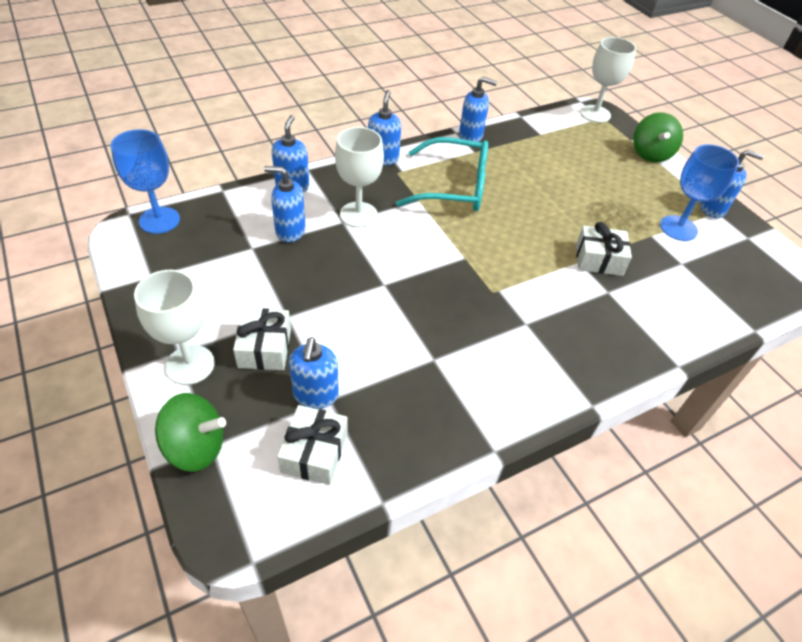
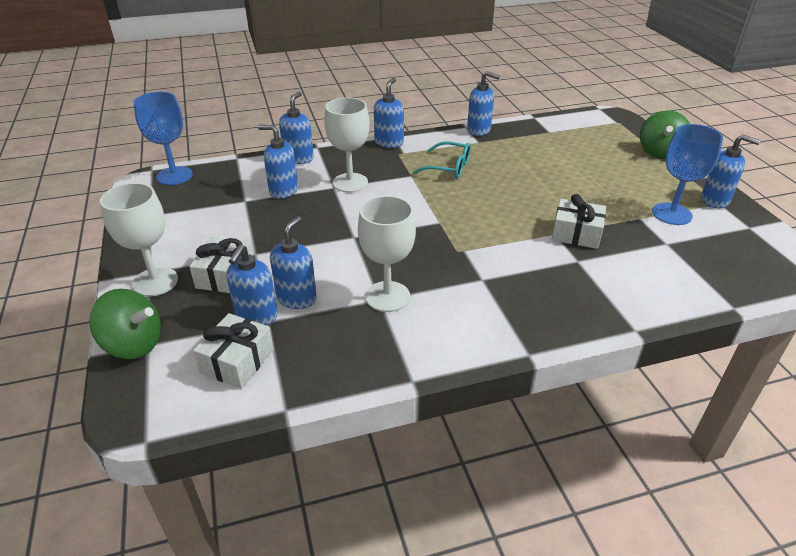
camera: 15 degrees right, 10 degrees down
turquoise glasses [396,137,488,211] -> turquoise glasses [413,141,471,178], size x0.60
white goblet [580,37,636,123] -> white goblet moved to [358,196,416,312]
none -> blue soap dispenser [270,216,317,309]

